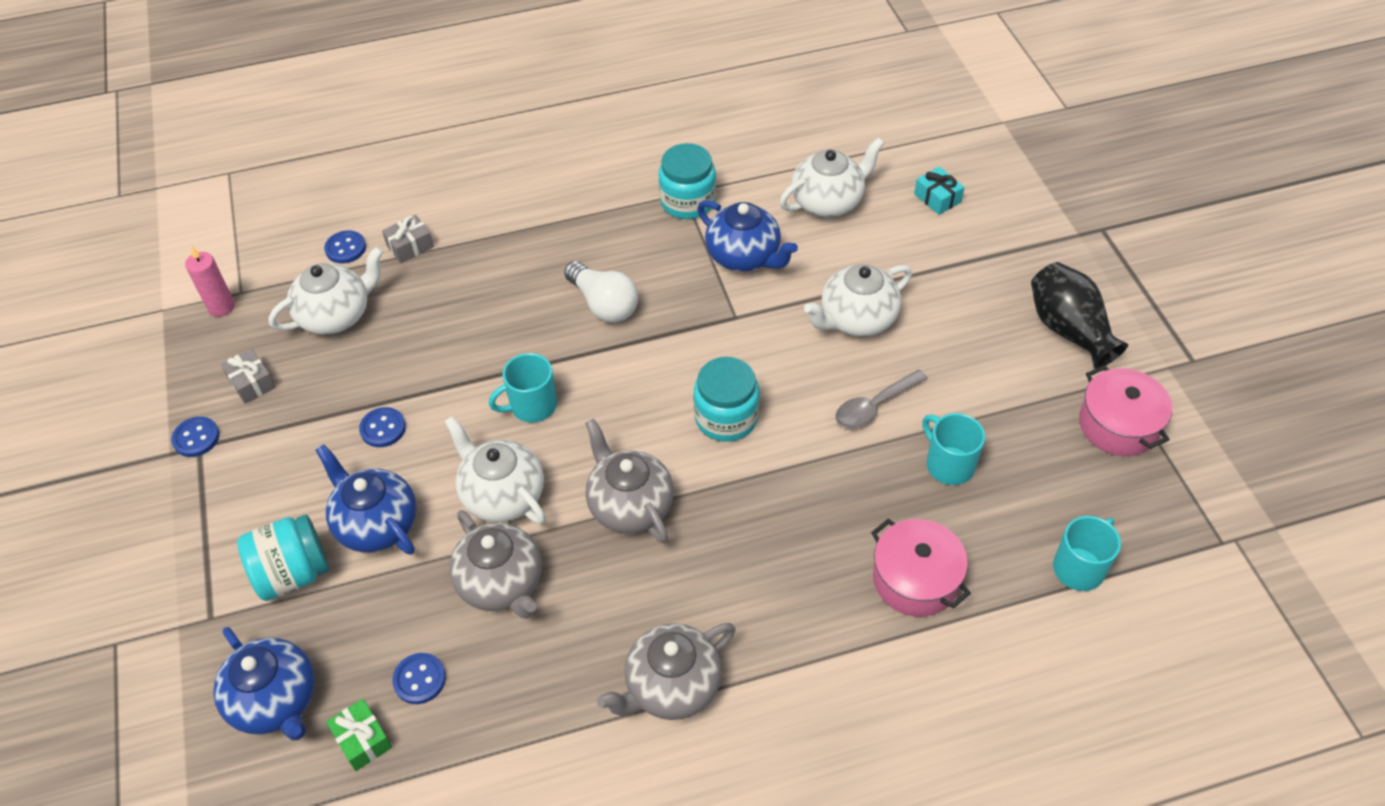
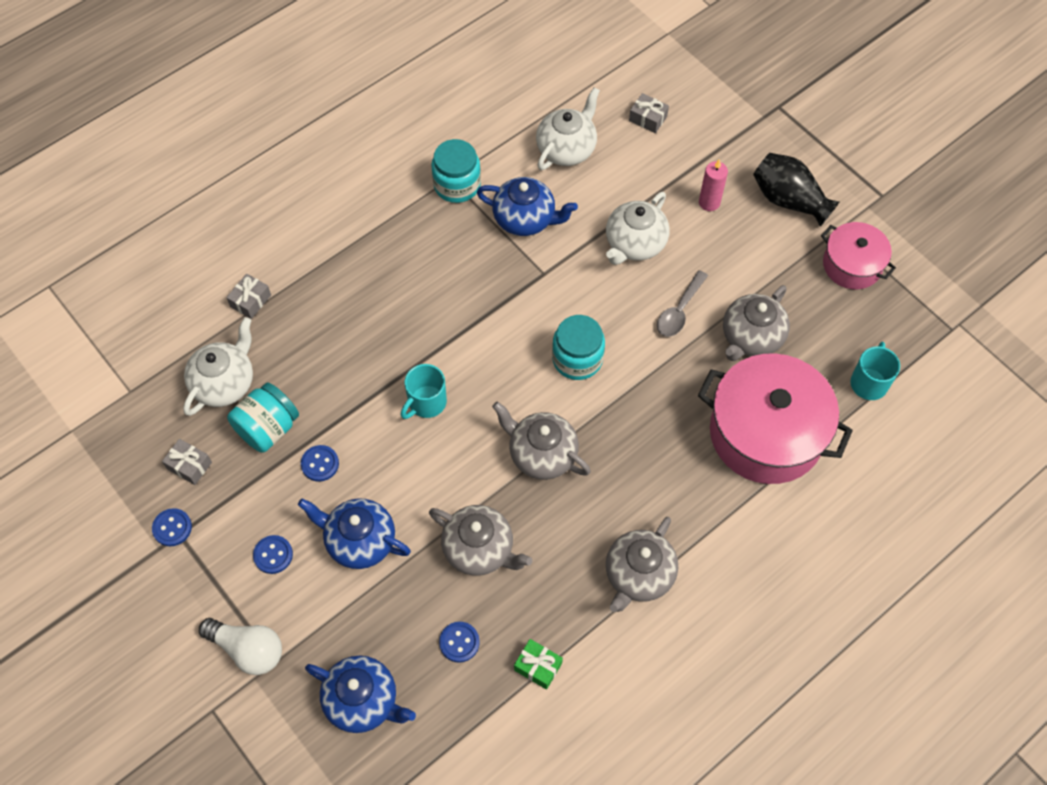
camera: 25 degrees left, 10 degrees up
pink candle [185,246,235,317] -> pink candle moved to [699,159,728,211]
turquoise jar [237,514,329,601] -> turquoise jar moved to [227,382,299,453]
blue button [324,230,366,264] -> blue button moved to [253,535,293,574]
green gift [326,699,392,771] -> green gift moved to [514,639,563,690]
white teapot [444,416,546,524] -> none
white light bulb [564,261,638,323] -> white light bulb moved to [199,618,282,675]
pink pot [871,519,971,617] -> pink pot [698,353,853,484], size x1.79
turquoise gift [914,167,964,215] -> grey gift [629,93,669,133]
turquoise mug [922,413,985,485] -> grey teapot [723,285,790,361]

